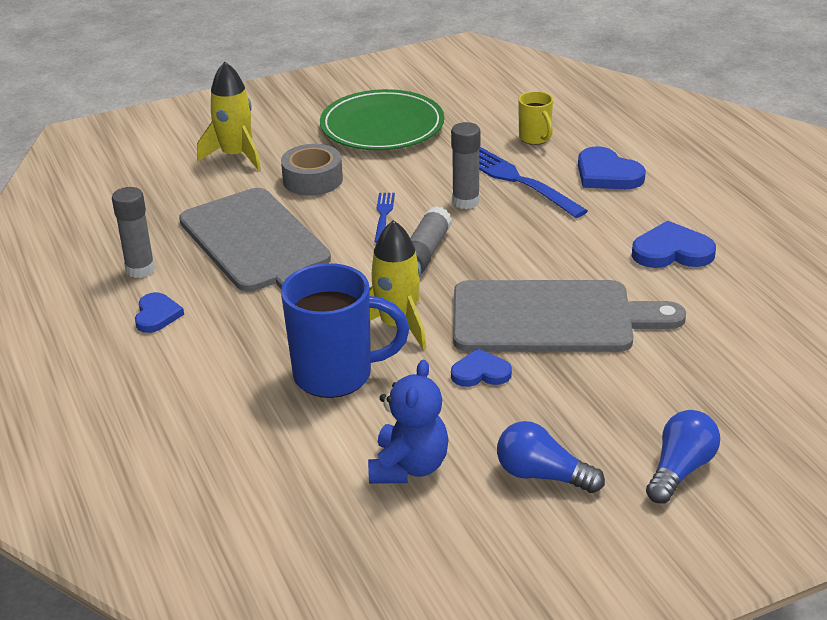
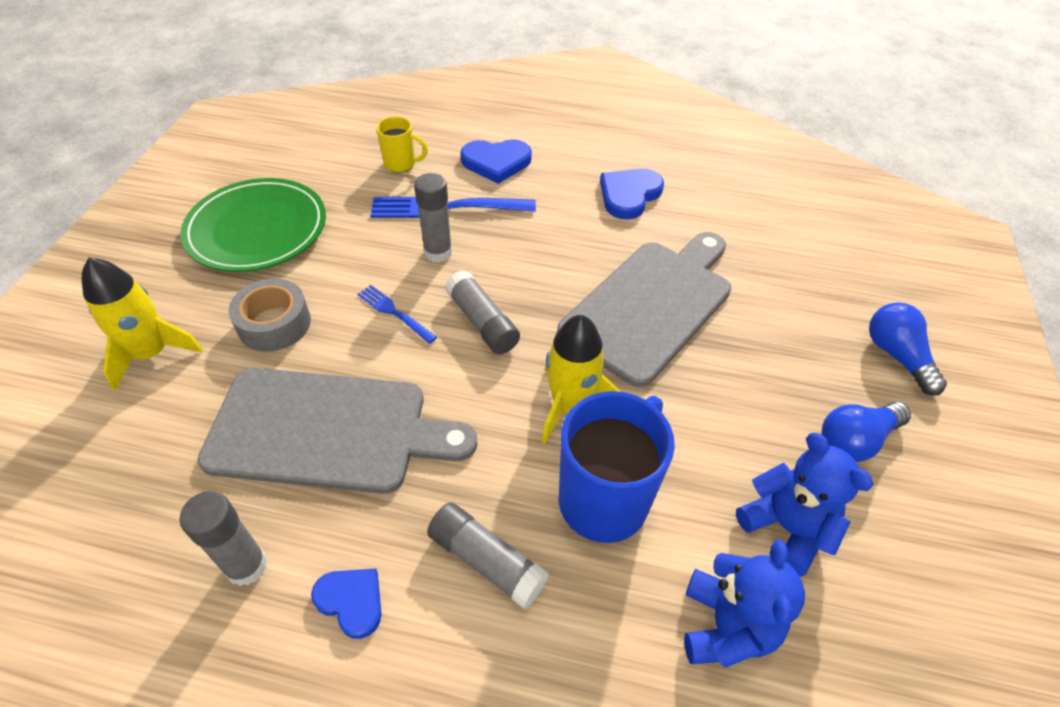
camera: 55 degrees left, 15 degrees up
blue heart [451,349,512,387] -> none
none -> grey glue stick [427,502,549,609]
none -> blue teddy bear [684,539,805,668]

